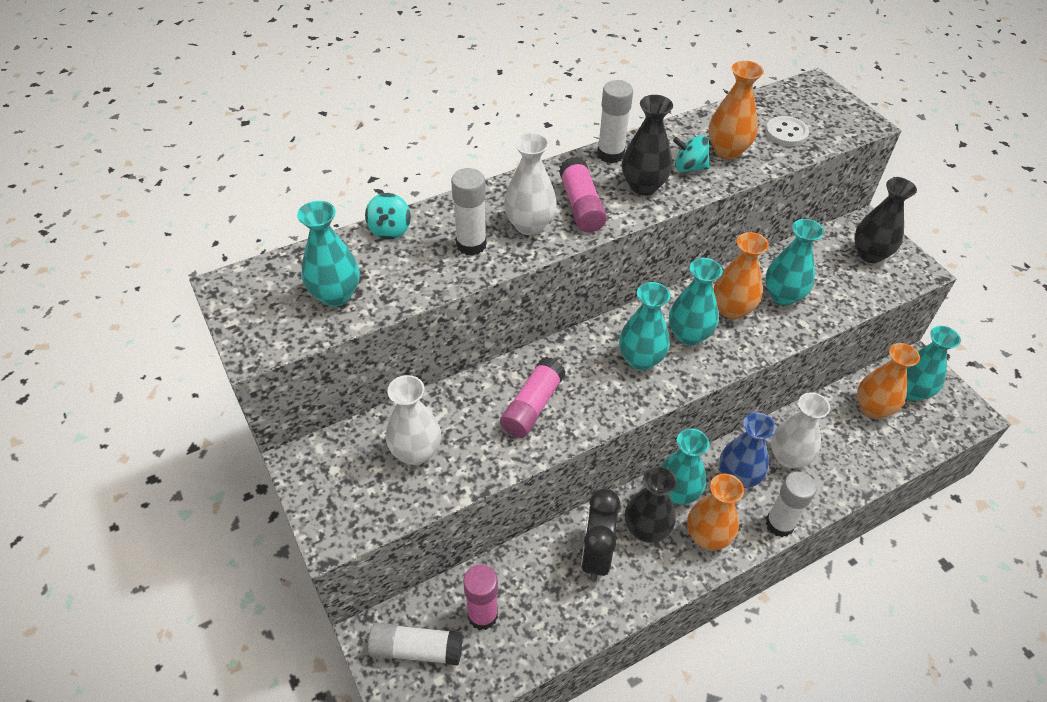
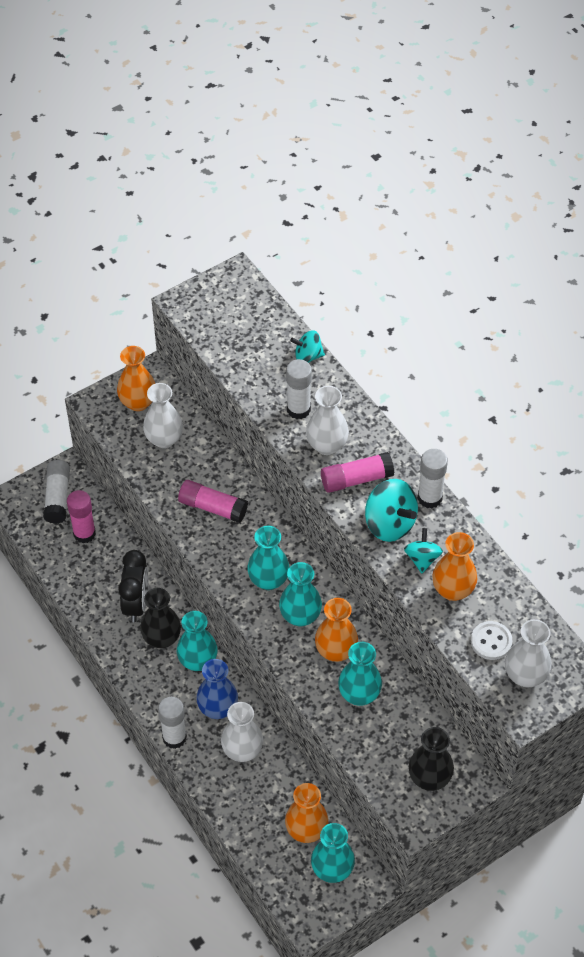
camera: 85 degrees right, 5 degrees up
turquoise vase [297,201,360,307] -> none
black clock [581,488,620,581] -> black clock turned 90 degrees clockwise [118,550,148,622]
black vase [622,95,673,195] -> turquoise spinning top [365,479,418,542]
orange vase [687,473,744,550] -> orange vase moved to [117,346,155,411]
none -> white vase [505,619,552,687]

